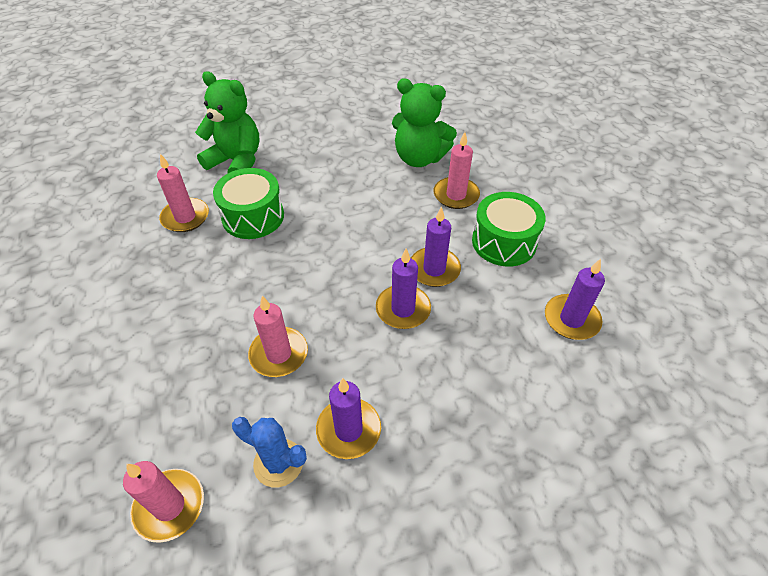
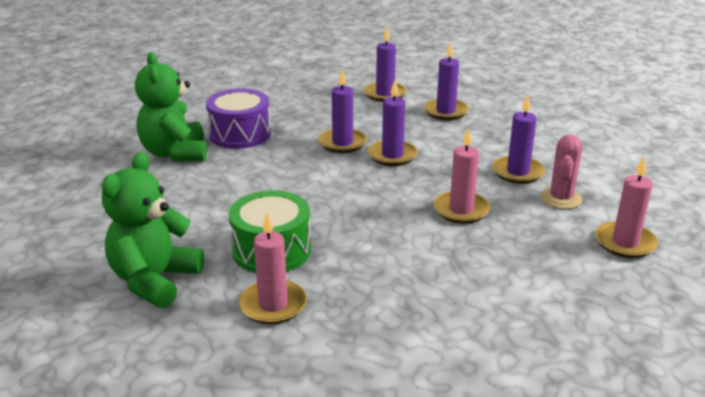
camera: 95 degrees left, 20 degrees down
blue cactus [232,417,307,487] -> pink cactus [540,135,582,209]
green teddy bear [392,78,457,167] -> green teddy bear turned 150 degrees clockwise [135,52,207,162]
pink candle [433,132,480,209] -> purple drum [206,88,271,149]
green drum [472,192,546,267] -> none
none -> purple candle [424,42,469,120]

